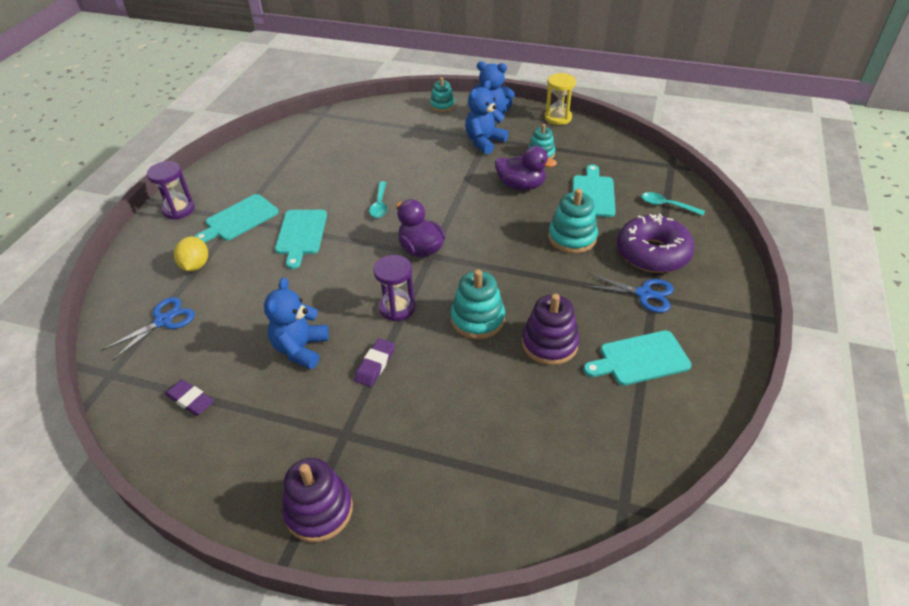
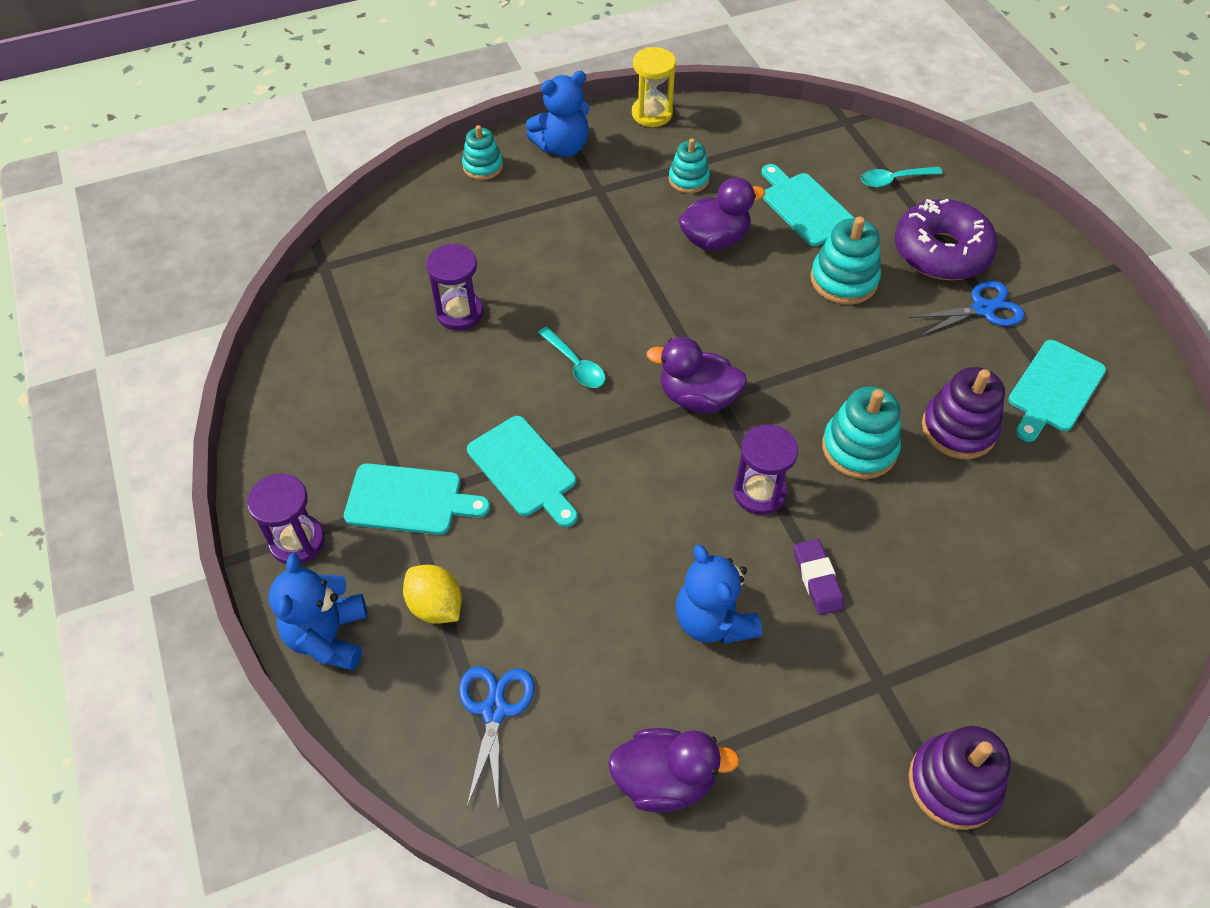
camera: 40 degrees left, 10 degrees up
purple eraser [165,379,214,416] -> purple duck [608,728,740,813]
turquoise cutting board [195,194,279,243] -> turquoise cutting board turned 90 degrees counterclockwise [344,463,490,535]
blue teddy bear [465,80,508,154] -> blue teddy bear moved to [269,553,367,671]
none -> purple hourglass [426,244,483,330]

